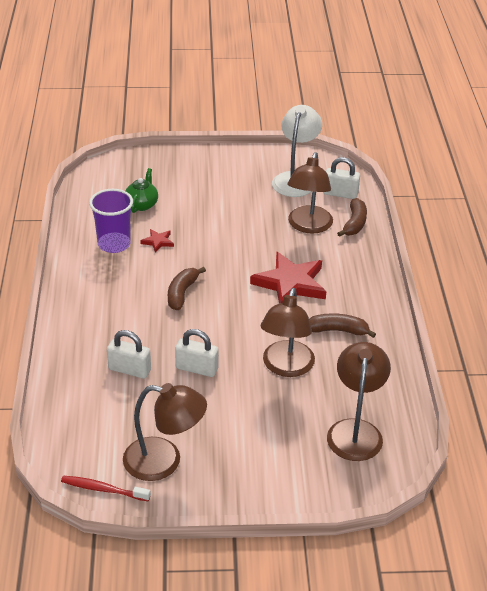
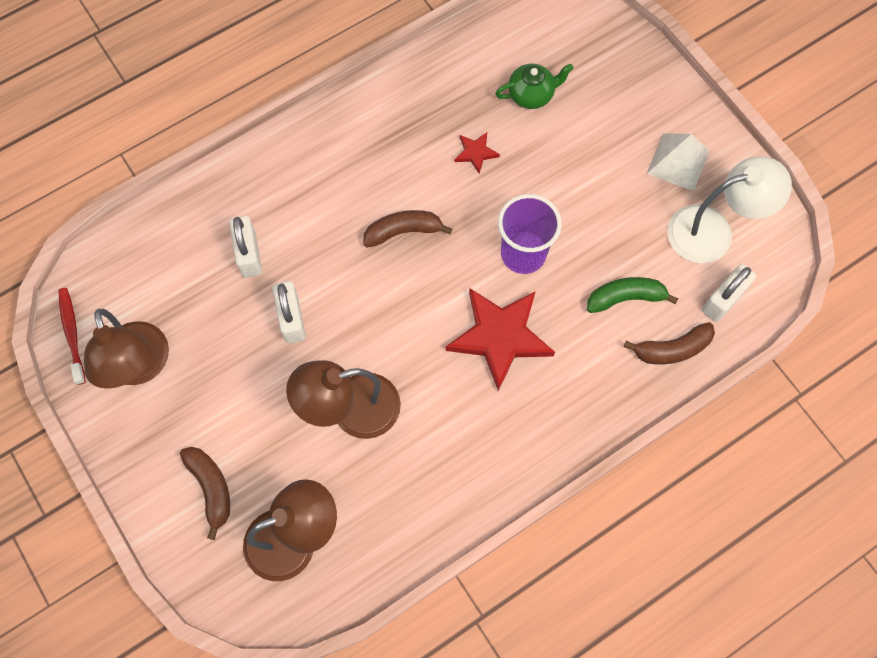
camera: 60 degrees right, 30 degrees up
purple cup [89,189,133,253] -> purple cup moved to [498,194,562,274]
brown lamp [287,152,333,234] -> green banana [587,277,678,313]
brown banana [309,313,376,338] -> brown banana moved to [180,447,230,540]
white padlock [323,157,360,199] -> white padlock turned 60 degrees clockwise [702,264,756,322]
none -> white pyramid [647,134,709,191]

